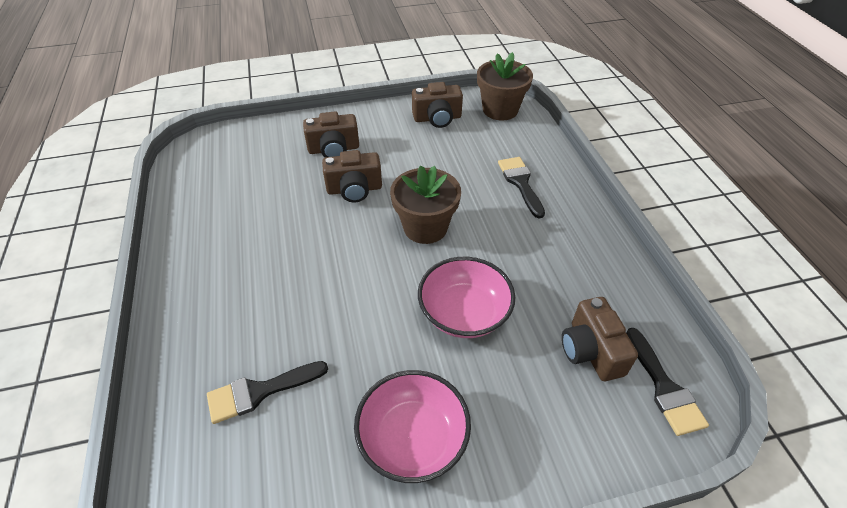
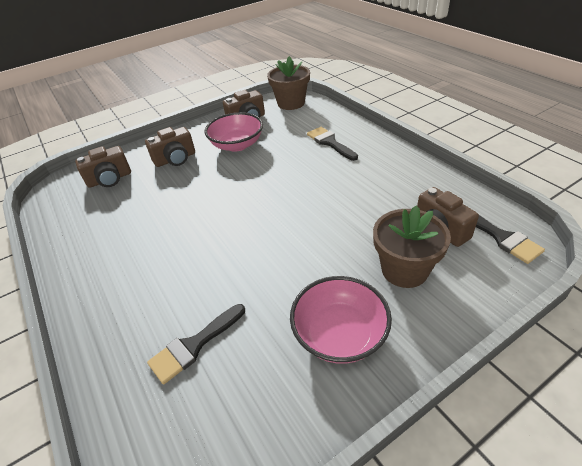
camera: 15 degrees left, 5 degrees down
brown camera [322,150,382,202] -> brown camera moved to [75,146,131,188]
brown flower pot [390,165,461,244] -> brown flower pot moved to [373,205,451,288]
pink bowl [418,257,515,338] -> pink bowl moved to [205,112,263,152]

